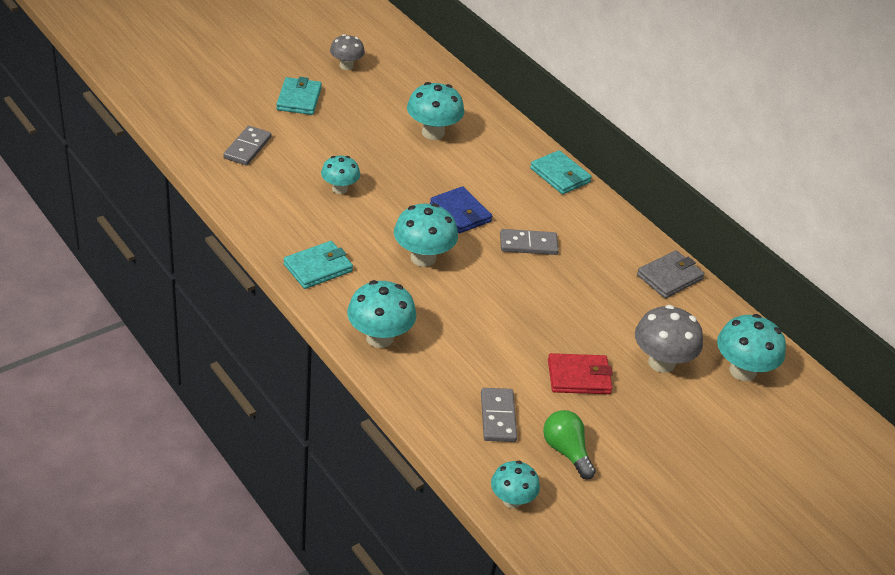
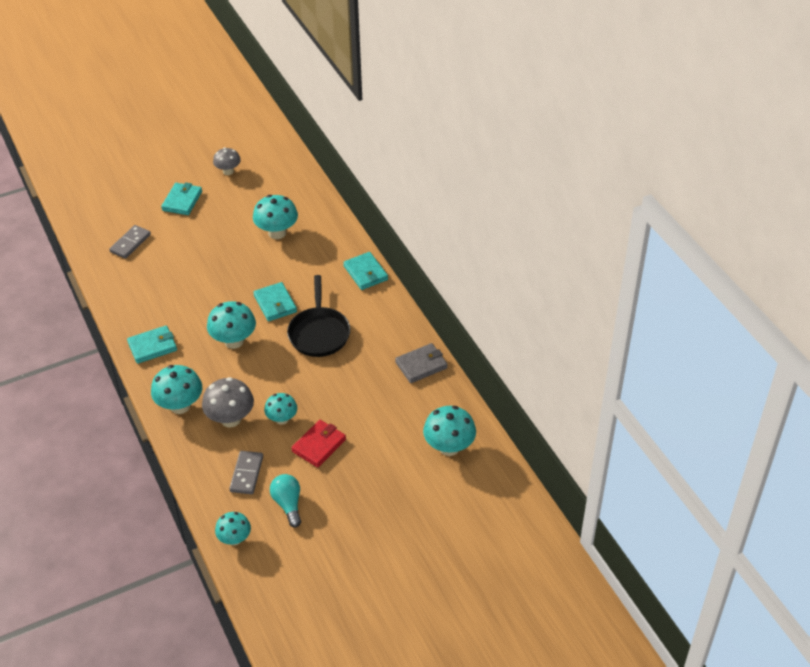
camera: 15 degrees right, 5 degrees up
turquoise mushroom [321,156,360,194] -> turquoise mushroom moved to [264,393,297,425]
blue wallet [430,186,492,233] -> turquoise wallet [253,282,297,322]
grey domino [500,229,559,255] -> black pan [287,275,350,357]
green light bulb [543,410,596,480] -> turquoise light bulb [270,474,301,527]
red wallet [548,353,613,394] -> red wallet turned 60 degrees counterclockwise [291,420,346,468]
grey mushroom [635,305,703,373] -> grey mushroom moved to [202,377,254,427]

